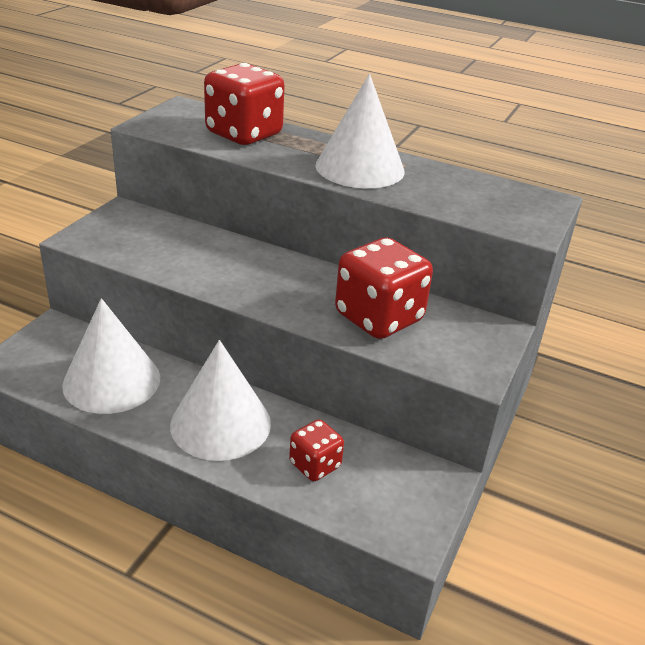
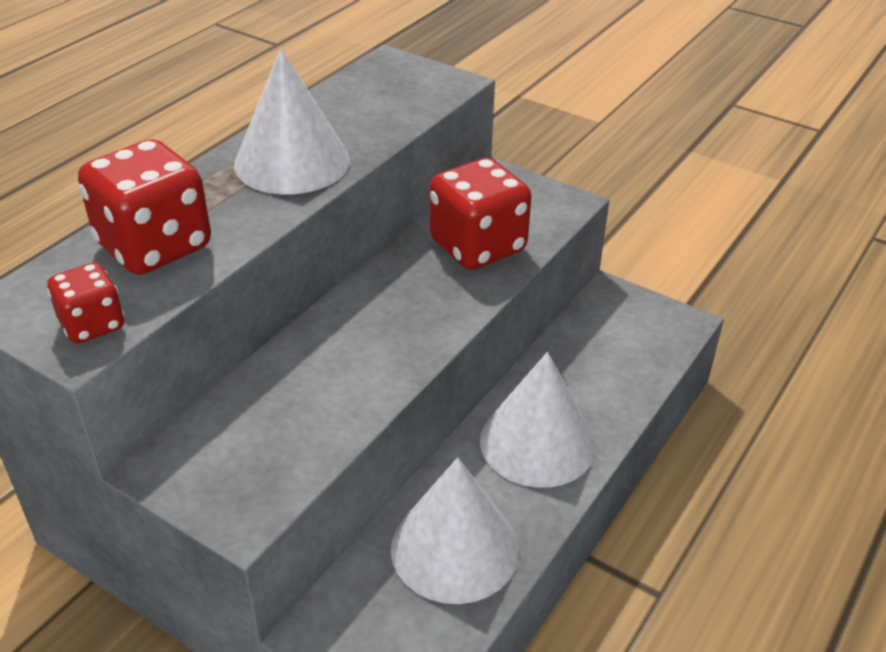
camera: 80 degrees left, 5 degrees up
red dice [289,419,344,481] -> red dice moved to [47,263,124,344]

